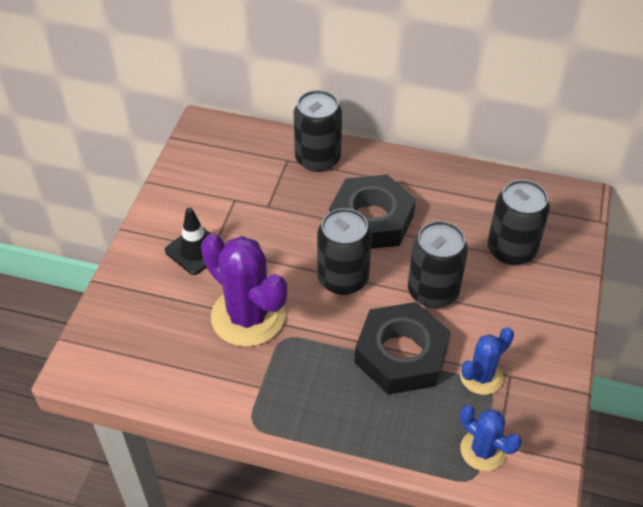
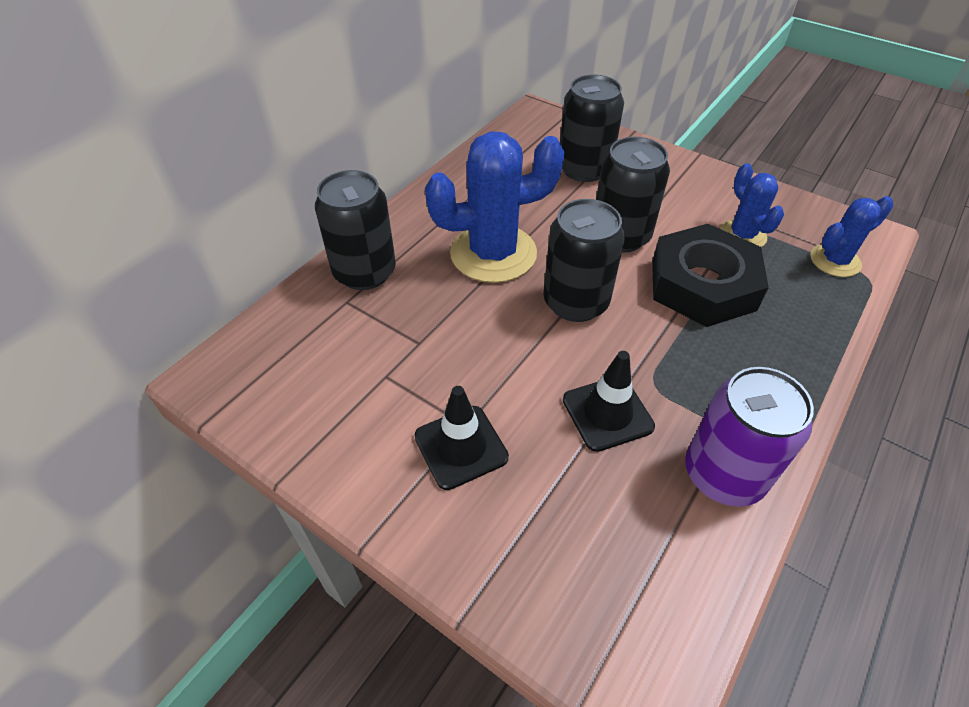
camera: 70 degrees left, 0 degrees up
purple cactus [201,234,287,347] -> black traffic cone [563,351,655,452]
black nut [329,174,416,249] -> blue cactus [425,131,565,283]
none -> purple can [685,367,814,507]

